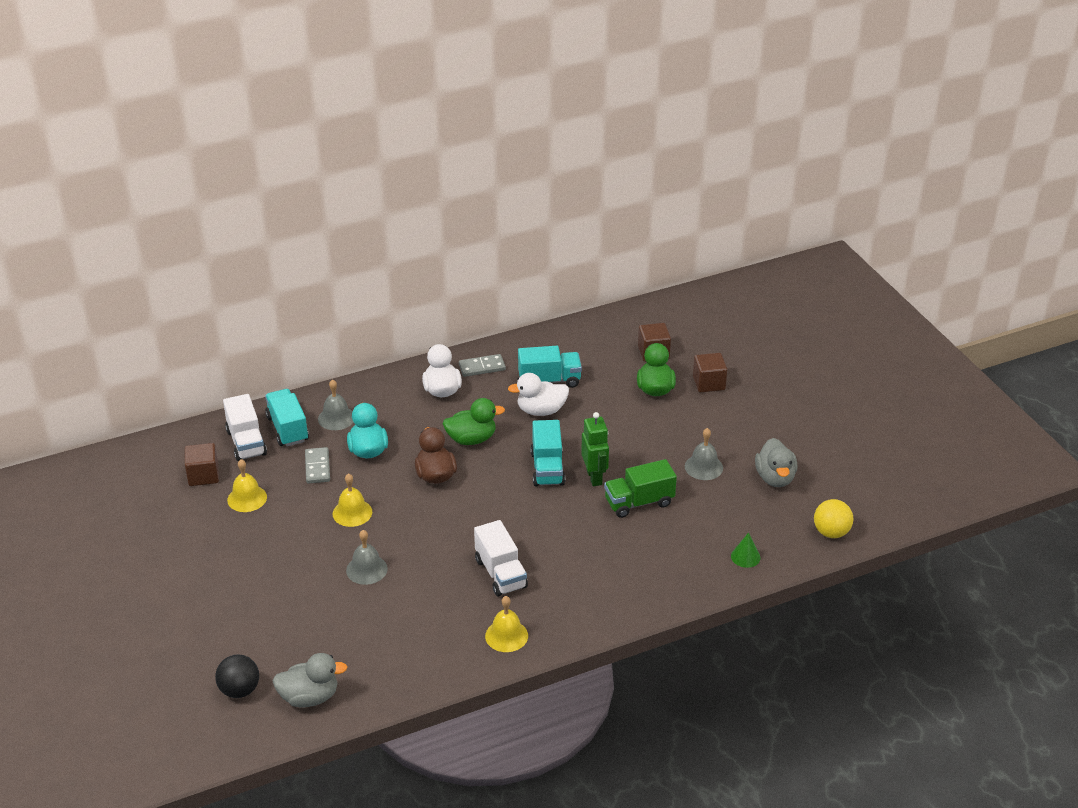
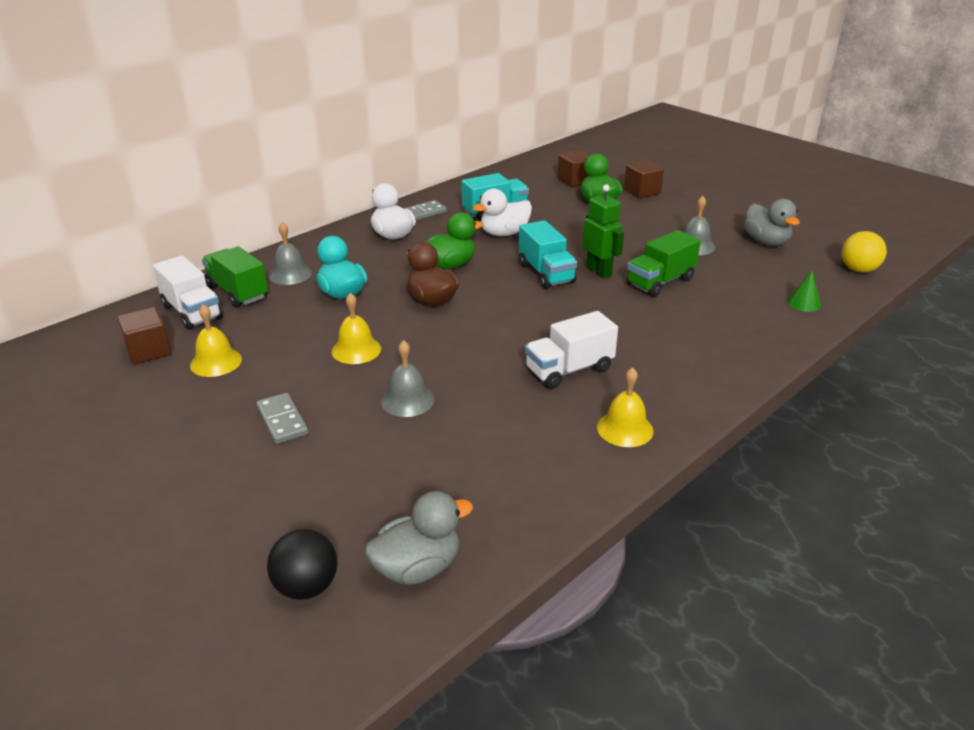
camera: 20 degrees left, 5 degrees down
turquoise truck [265,389,309,447] -> green truck [202,246,268,308]
grey domino [305,447,330,484] -> grey domino moved to [256,393,308,444]
white truck [474,520,528,597] -> white truck turned 105 degrees clockwise [525,311,618,389]

